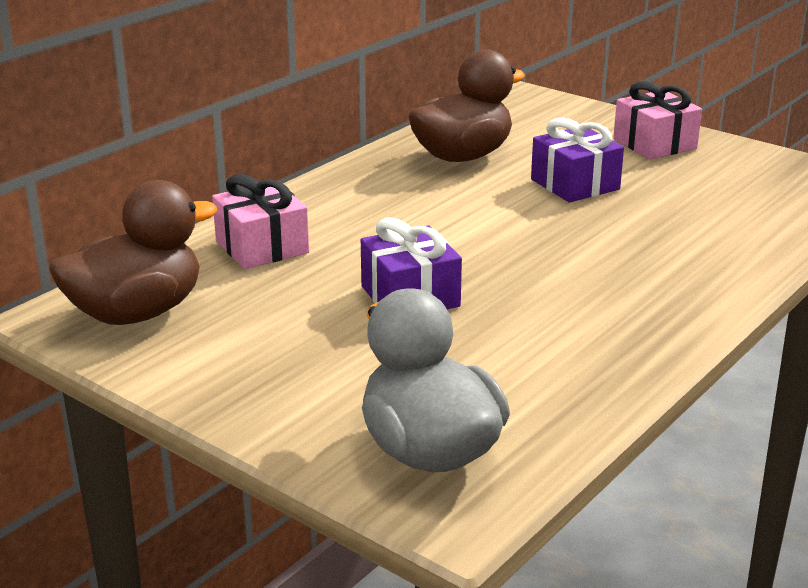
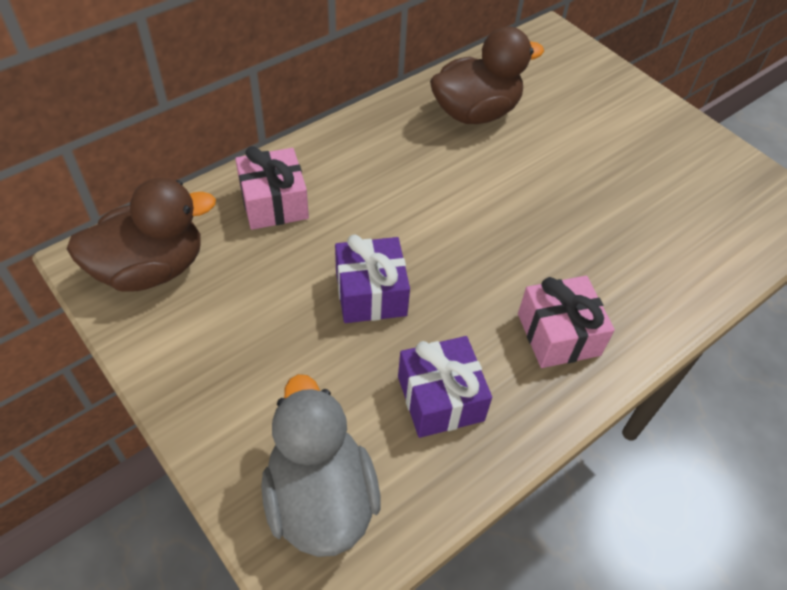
camera: 10 degrees right, 25 degrees up
purple gift [531,118,624,202] -> purple gift moved to [398,336,492,438]
pink gift [613,81,702,159] -> pink gift moved to [518,276,615,368]

